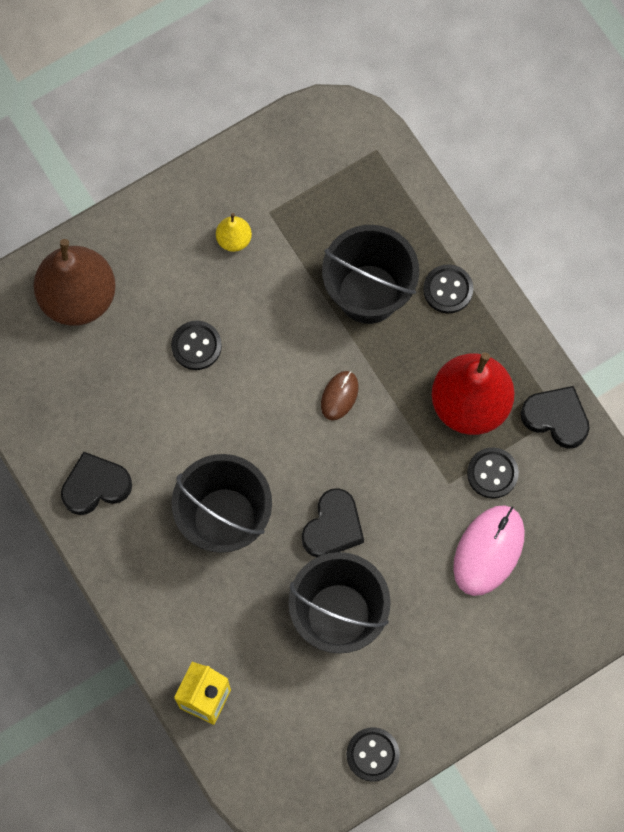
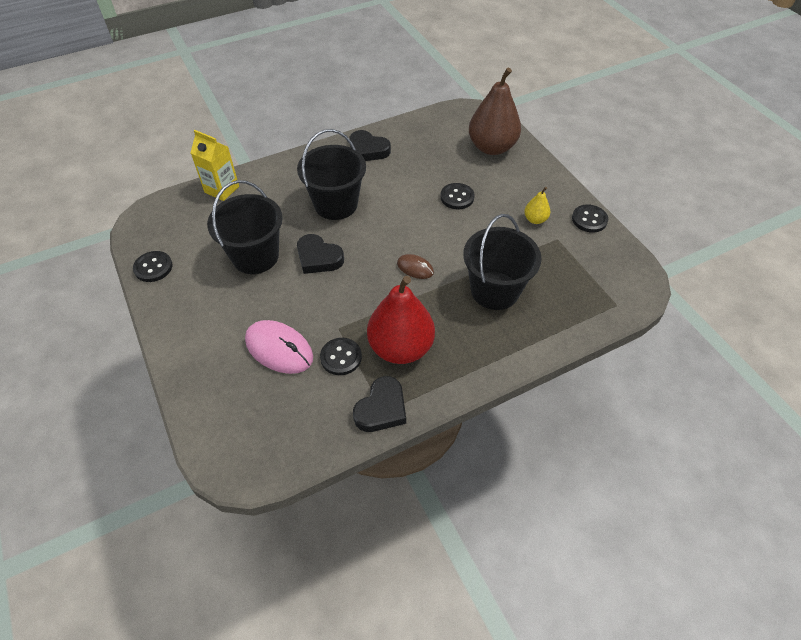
camera: 95 degrees right, 20 degrees down
black heart [61,452,132,515] -> black heart turned 135 degrees clockwise [350,130,391,161]
black button [423,264,473,313] -> black button moved to [572,205,608,233]

